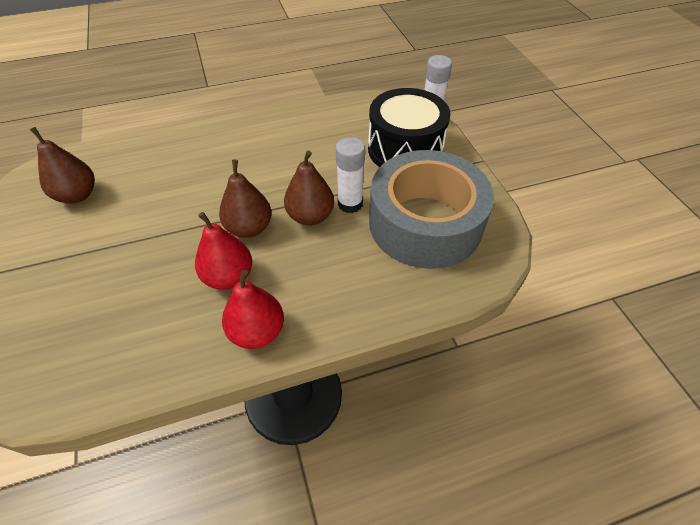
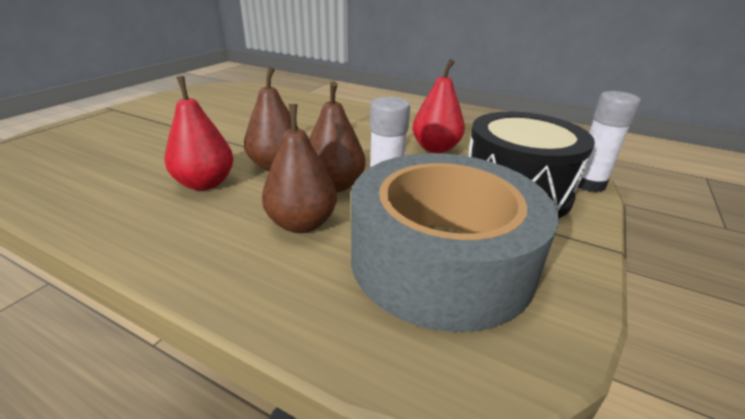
camera: 45 degrees right, 20 degrees down
brown pear [30,127,95,204] -> brown pear moved to [262,104,337,233]
red pear [222,269,284,349] -> red pear moved to [412,59,465,153]

